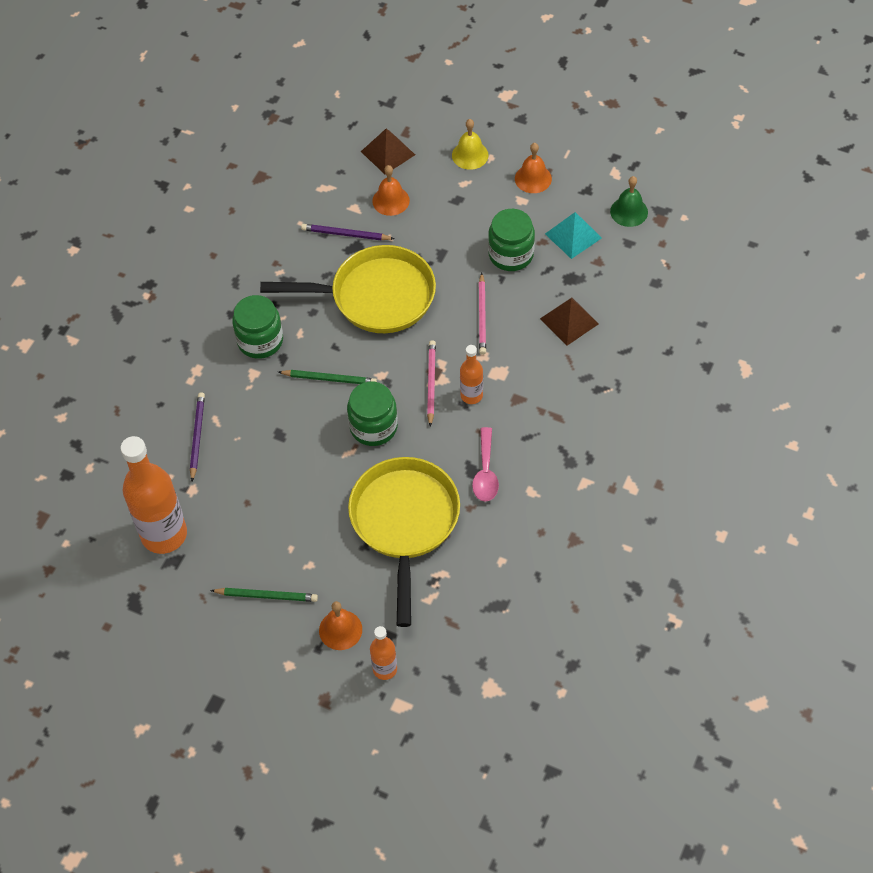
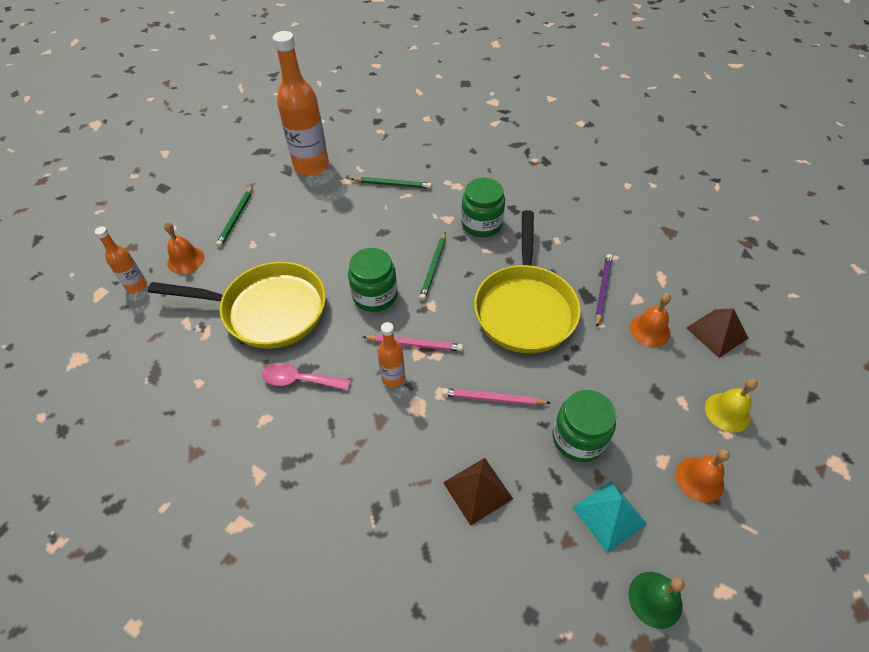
camera: 95 degrees right, 5 degrees down
purple pencil [190,392,205,481] -> green pencil [351,177,432,189]

